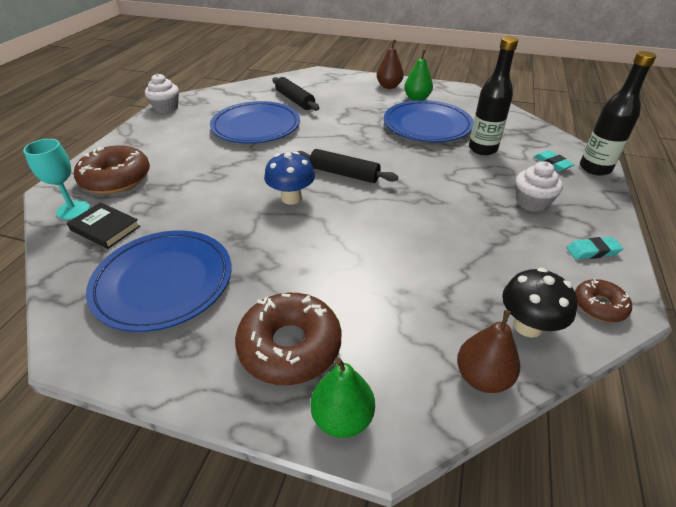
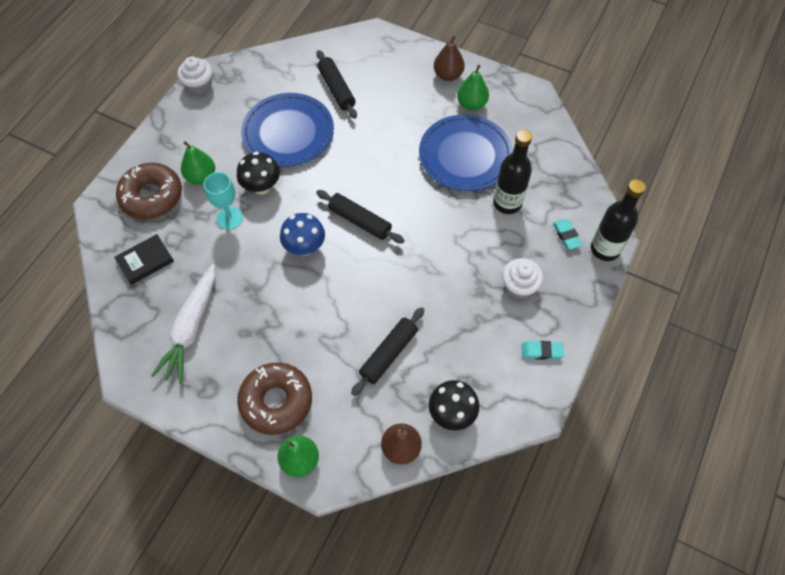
camera: 10 degrees right, 20 degrees up
turquoise goblet [23,139,90,220] -> turquoise goblet moved to [204,172,243,230]
black book [67,202,140,249] -> black book turned 75 degrees counterclockwise [114,234,174,285]
blue plate [86,230,232,332] -> white carrot [151,264,215,384]
brown donut [575,279,632,322] -> none
none -> green pear [181,141,215,185]
none -> black mushroom [237,152,280,195]
none -> black rolling pin [351,307,425,396]

